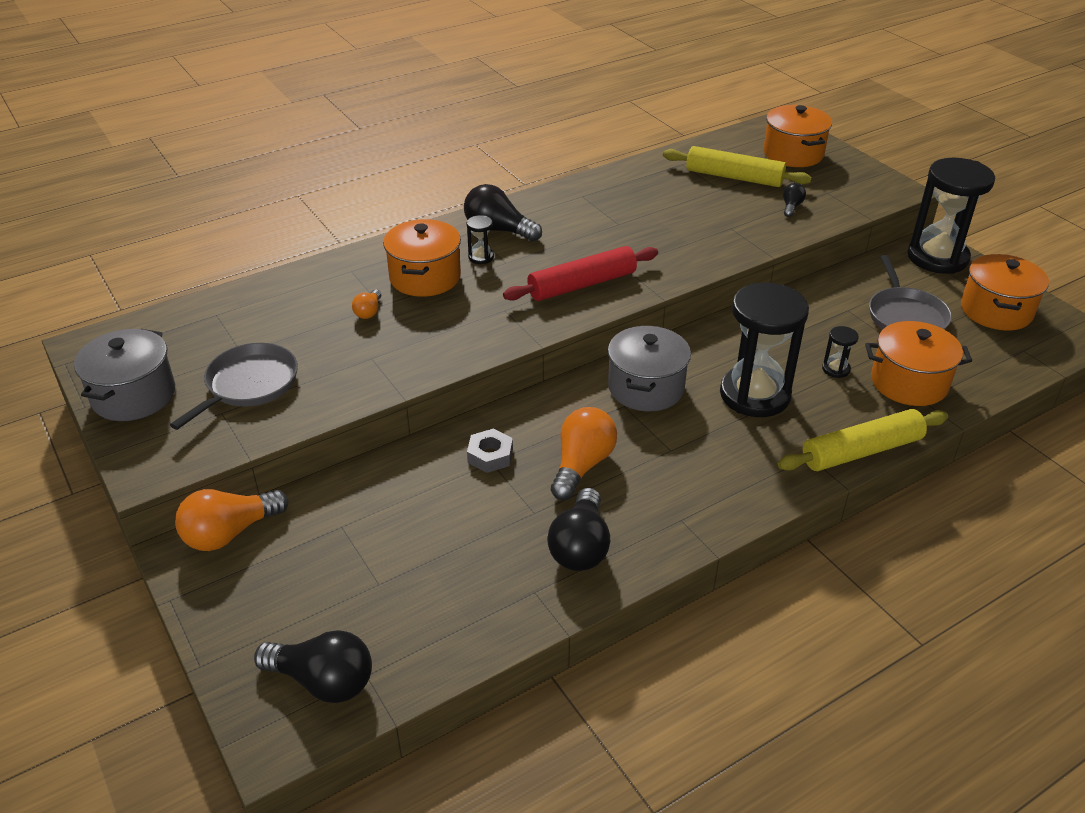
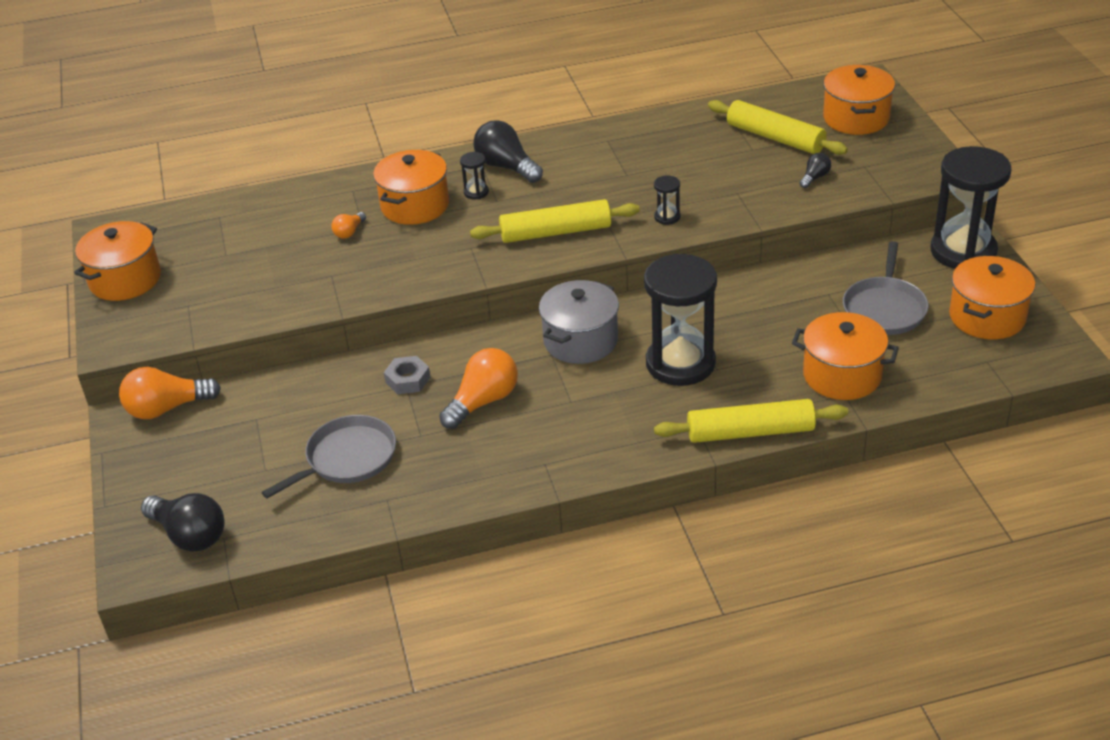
camera: 20 degrees right, 0 degrees up
grey pot [74,329,175,421] -> orange pot [74,221,161,301]
grey pan [170,343,298,430] -> grey pan moved to [261,415,396,498]
red rolling pin [503,246,658,301] -> yellow rolling pin [470,199,640,243]
black light bulb [547,488,610,571] -> none
black hourglass [822,326,859,378] -> black hourglass moved to [654,175,680,225]

